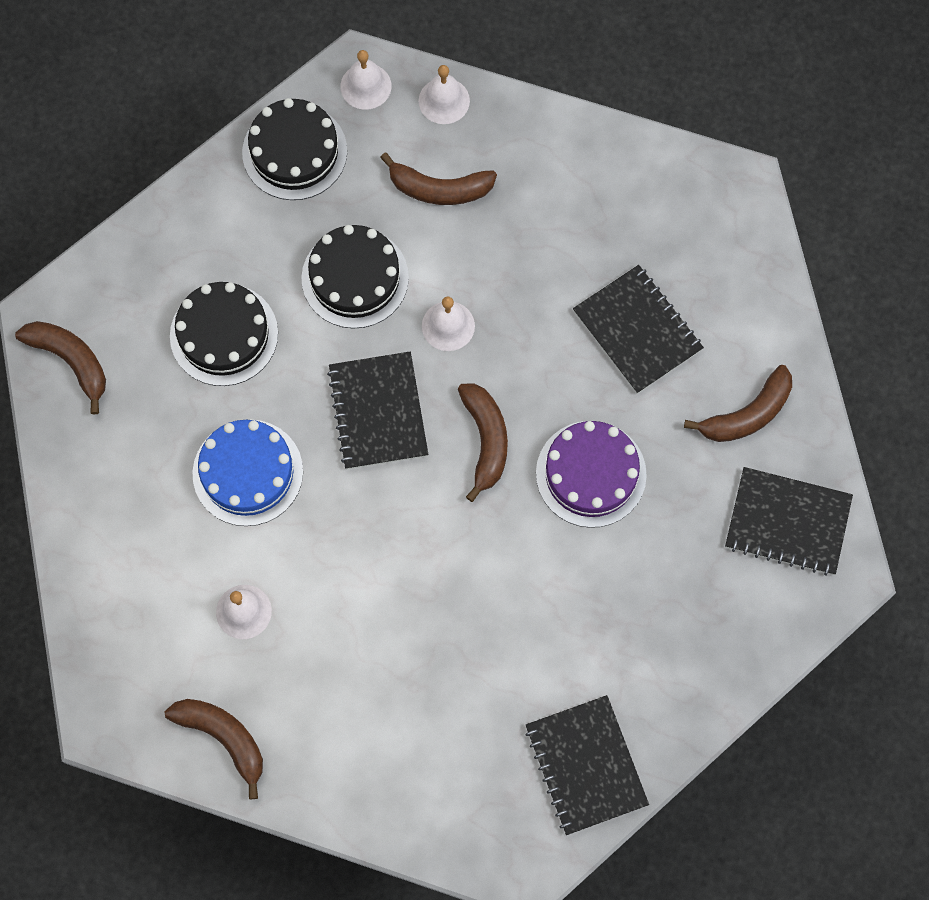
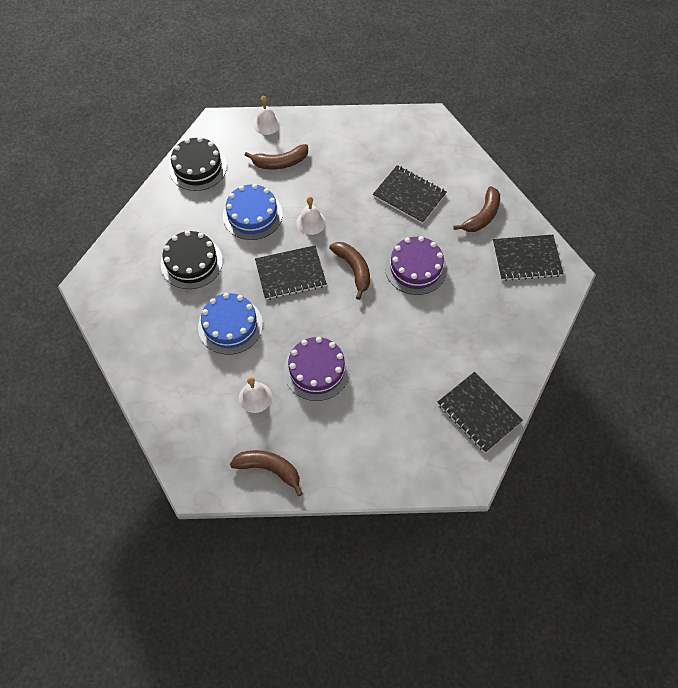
camera: 20 degrees left, 10 degrees down
brown banana [15,321,106,414] -> none
black cake [301,225,409,329] -> blue cake [223,184,283,240]
black notebook [327,352,428,469] -> black notebook turned 75 degrees counterclockwise [255,245,327,300]
white bell [340,50,392,110] -> none
none -> purple cake [284,337,350,401]

